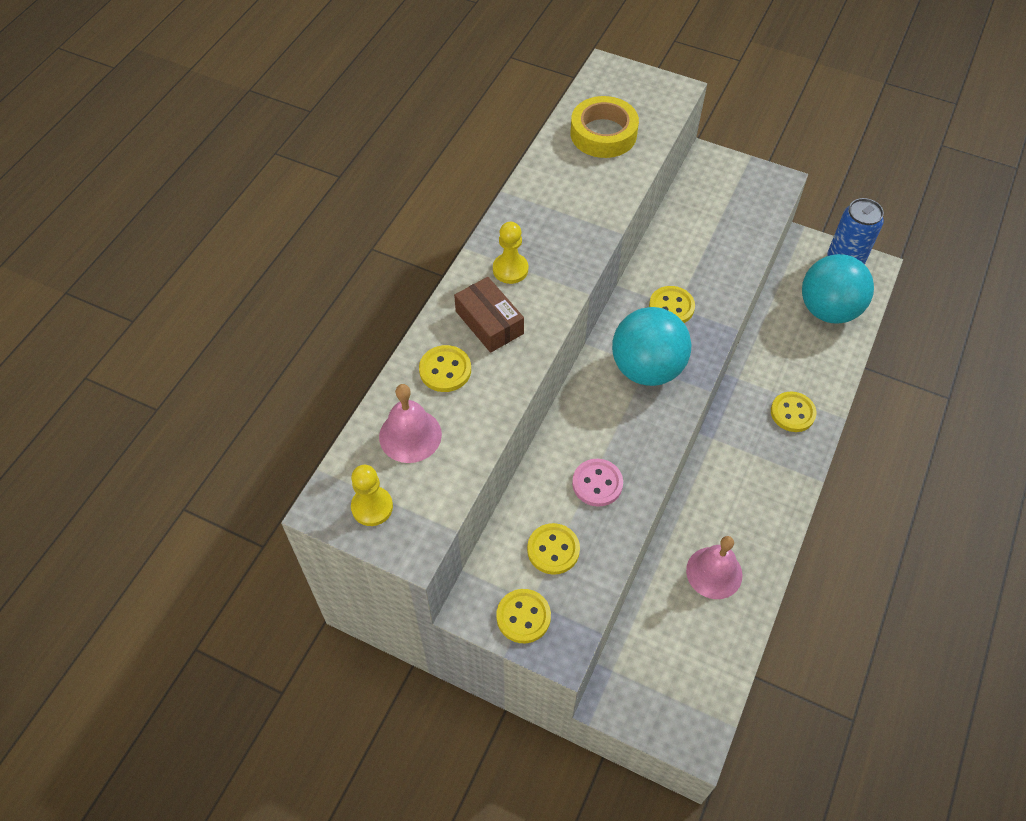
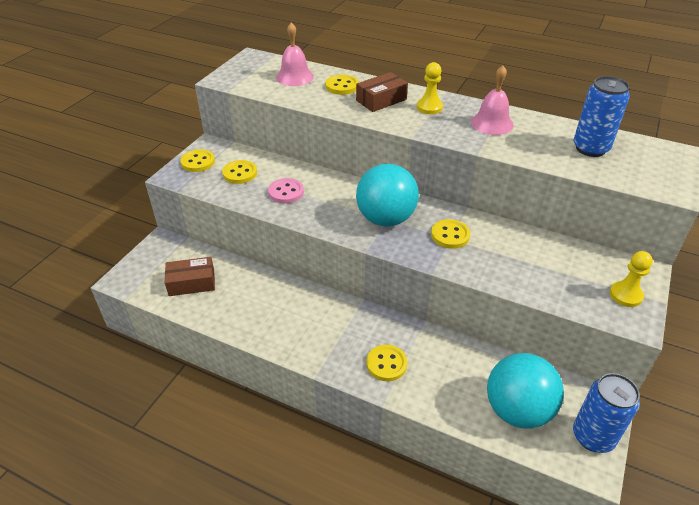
camera: 90 degrees right, 15 degrees down
yellow pawn [351,465,393,526] -> yellow pawn moved to [610,251,653,307]
yellow tape [571,96,639,158] -> blue can [573,76,630,157]
pink bell [686,536,743,599] -> pink bell moved to [471,65,514,135]
none -> brown box [165,257,215,296]

